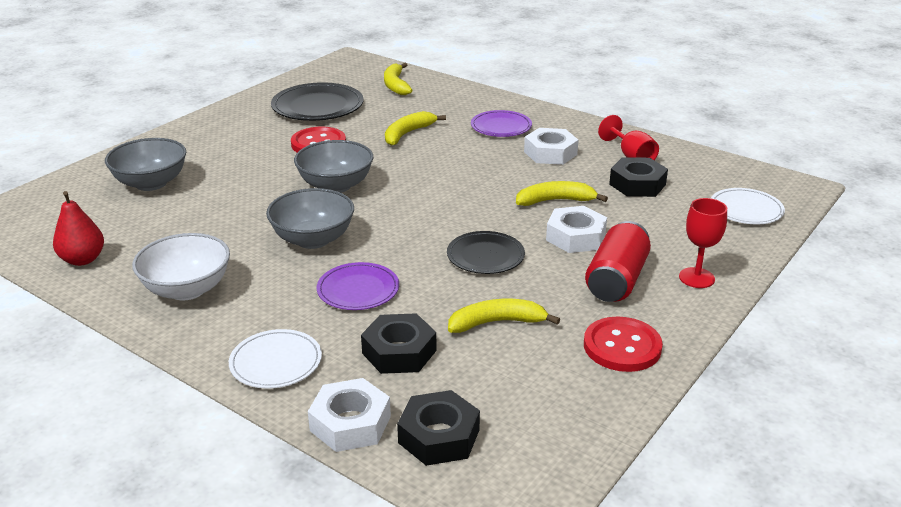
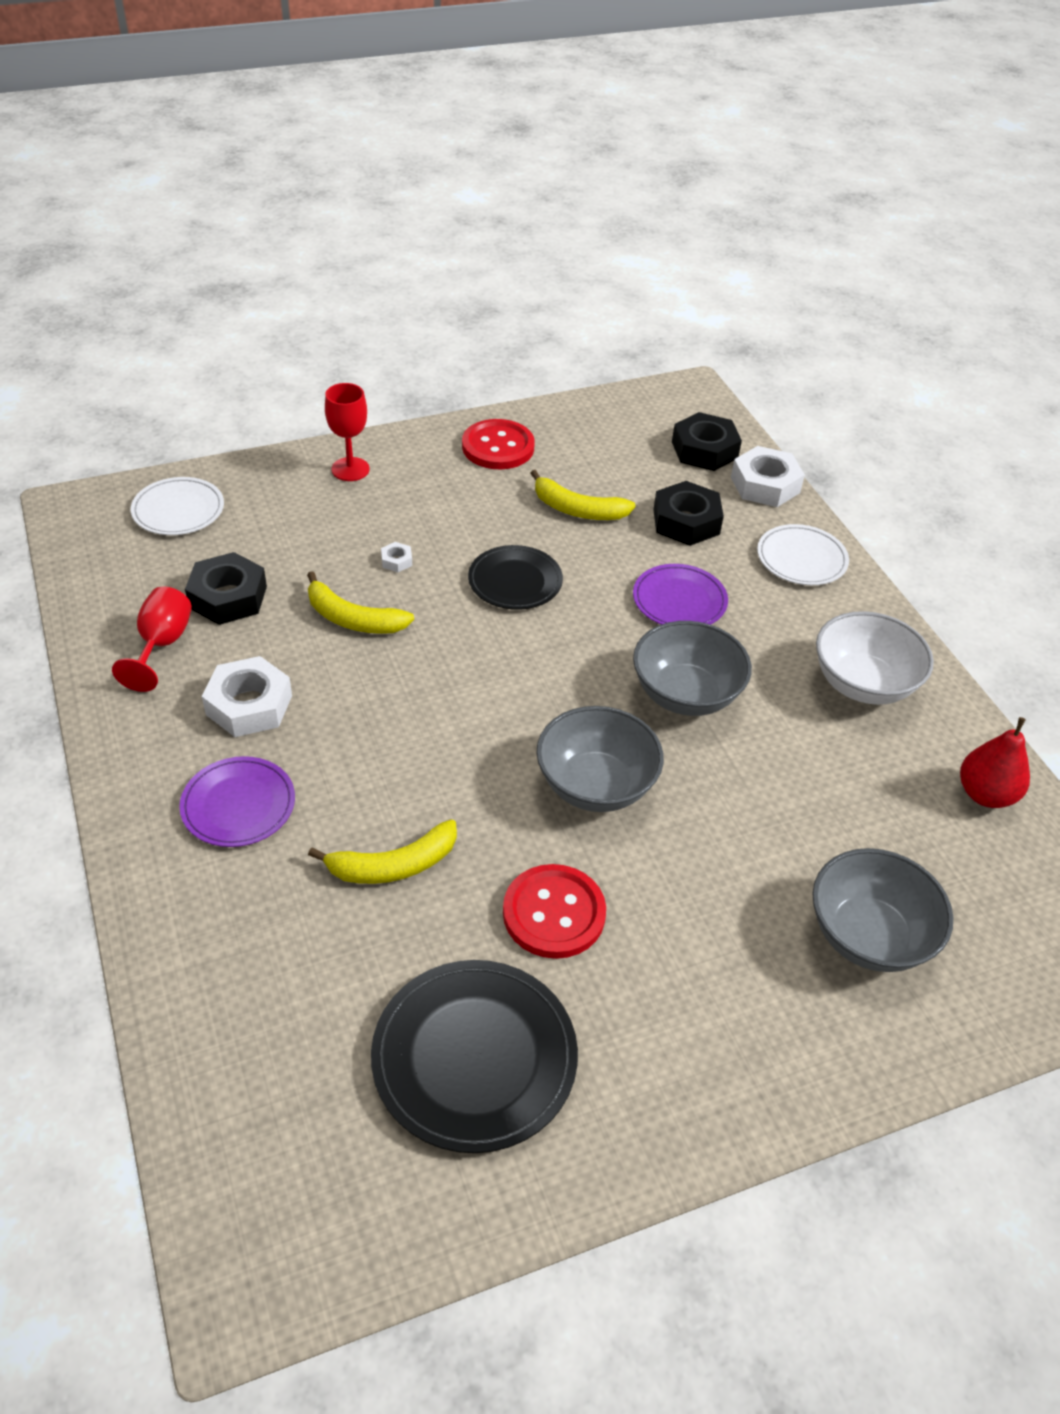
camera: 150 degrees left, 15 degrees up
yellow banana [384,63,412,95] -> none
white nut [546,206,607,253] -> white nut [381,542,412,572], size x0.44
red can [585,221,651,302] -> none

